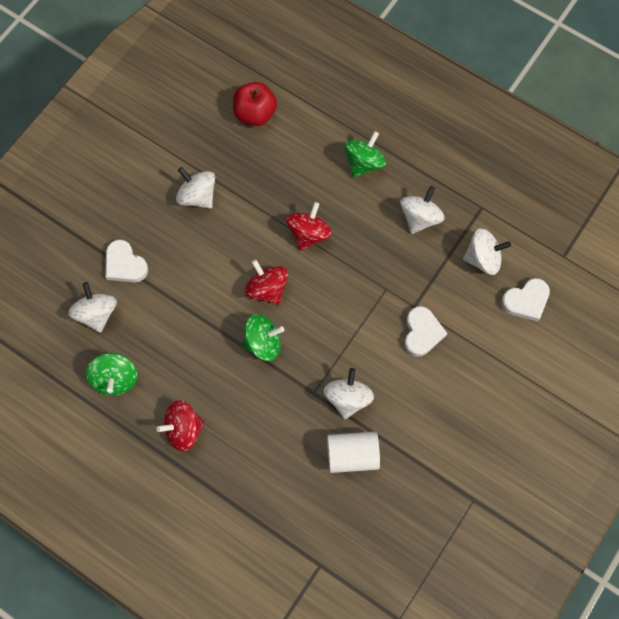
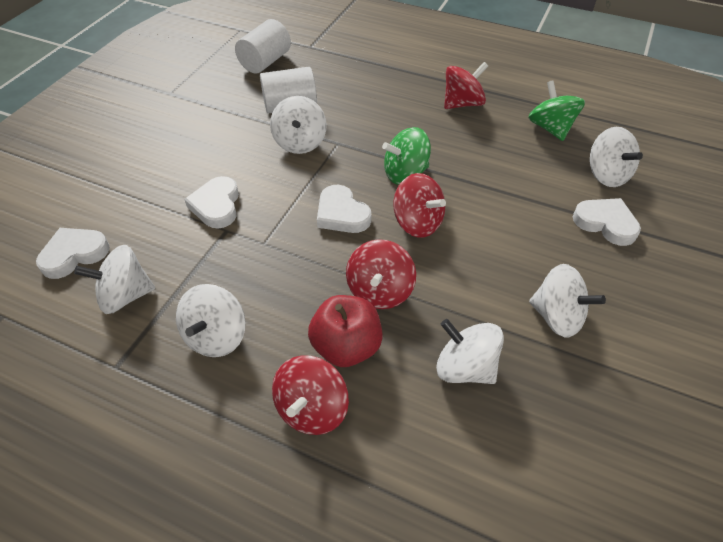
camera: 170 degrees right, 20 degrees down
red apple [233,82,277,126] -> red apple moved to [308,295,383,367]
green spinning top [344,131,386,177] -> red spinning top [272,355,349,435]
none -> white cylinder [235,19,291,73]
none -> white heart [317,185,371,233]
none -> white spinning top [436,319,504,384]

